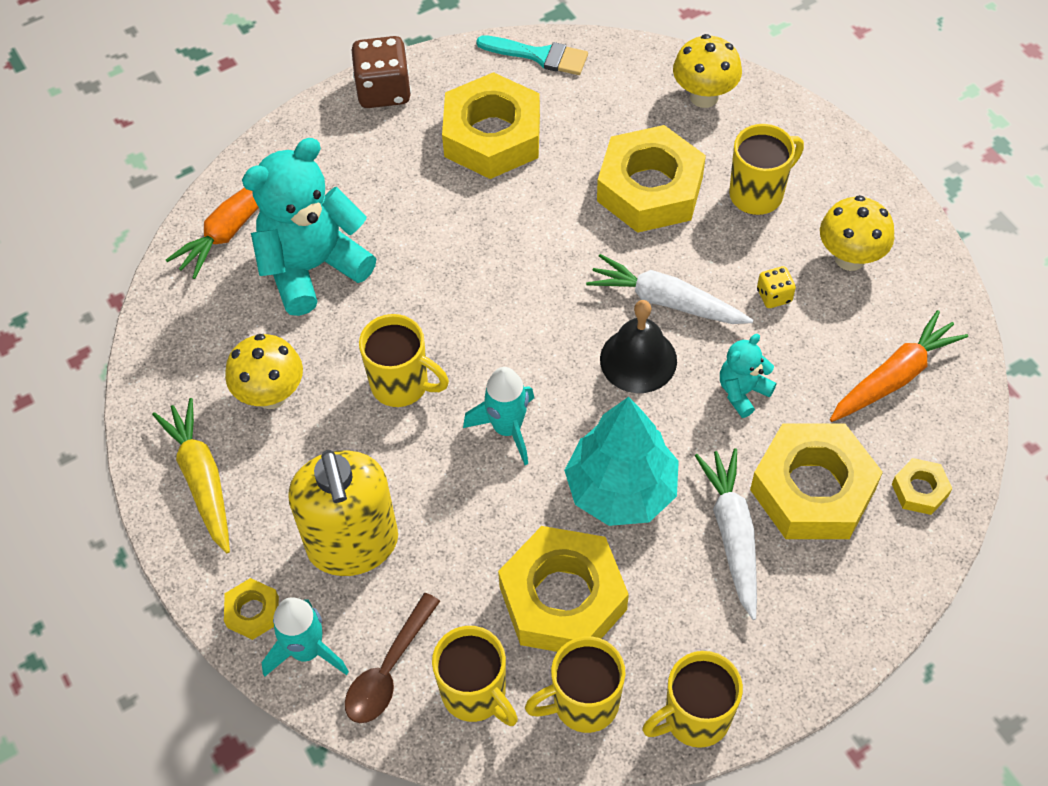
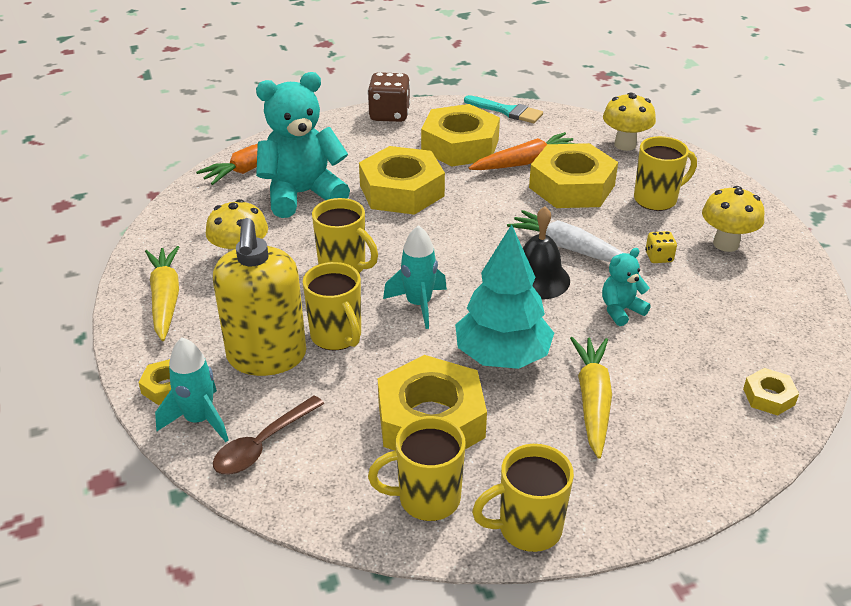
camera: 10 degrees right, 20 degrees down
yellow mug [432,626,518,726] -> yellow mug moved to [303,262,361,351]
white carrot [695,448,757,620] -> yellow carrot [570,337,612,458]
yellow nut [750,424,883,539] -> yellow nut moved to [359,146,445,215]
orange carrot [830,310,968,422] -> orange carrot moved to [469,132,576,170]

